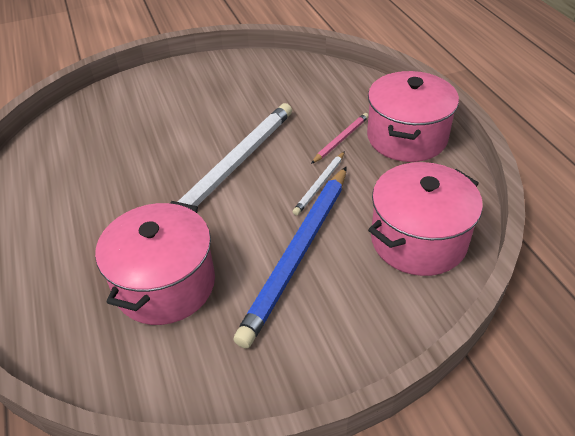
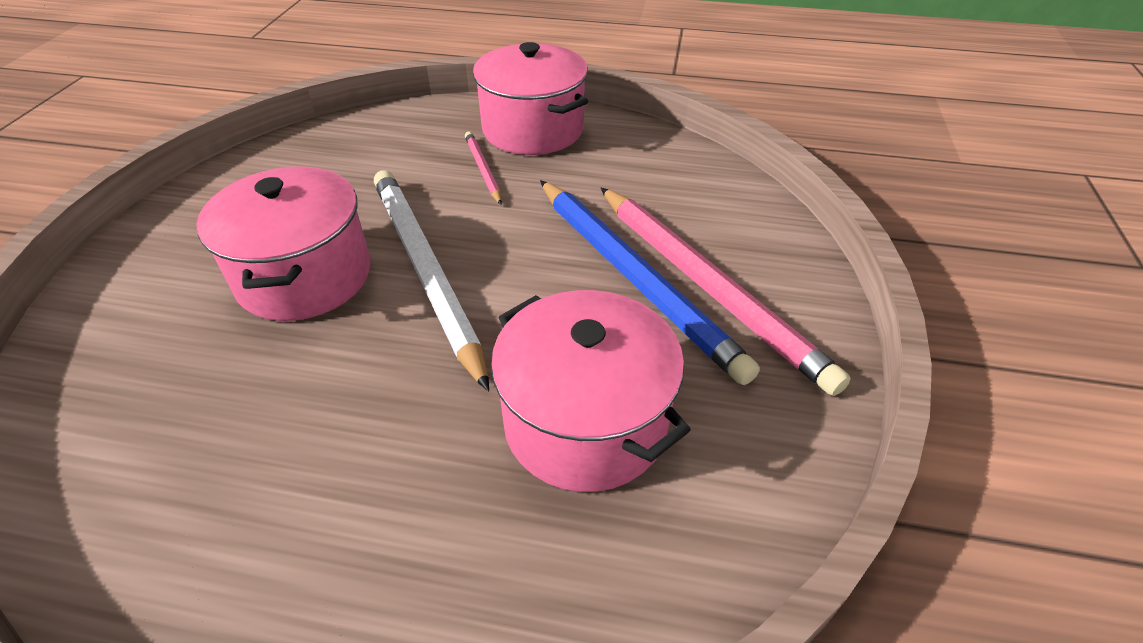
camera: 60 degrees left, 0 degrees up
white pencil [293,151,345,216] -> none
pink pot [368,162,483,276] -> pink pot moved to [196,166,371,321]
none -> pink pencil [601,188,851,396]

